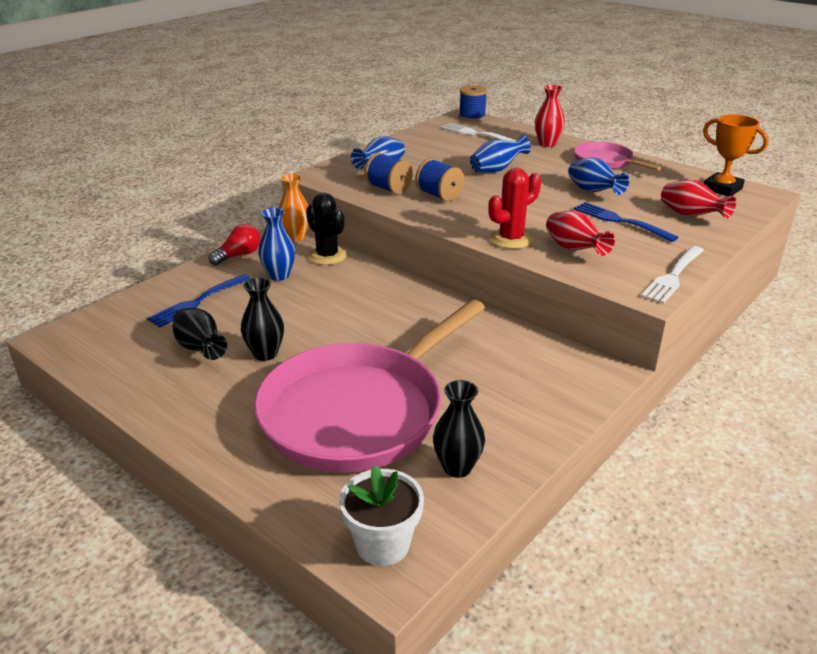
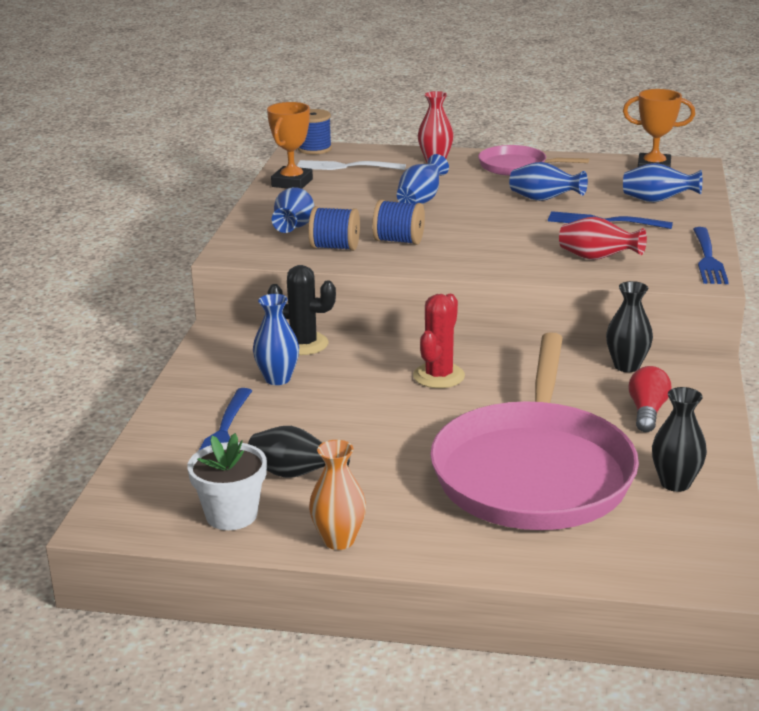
camera: 30 degrees left, 5 degrees down
red light bulb [209,224,260,266] -> red light bulb moved to [628,366,671,432]
black vase [241,277,284,361] -> black vase moved to [606,281,653,372]
orange vase [278,174,309,241] -> orange vase moved to [309,440,366,550]
white flower pot [339,465,424,566] -> white flower pot moved to [187,433,267,530]
red cactus [488,168,541,249] -> red cactus moved to [413,294,465,388]
white fork [641,246,704,304] -> blue fork [693,227,729,284]
red vase [661,180,736,219] -> blue vase [623,163,702,202]
none -> orange trophy [267,102,313,189]

